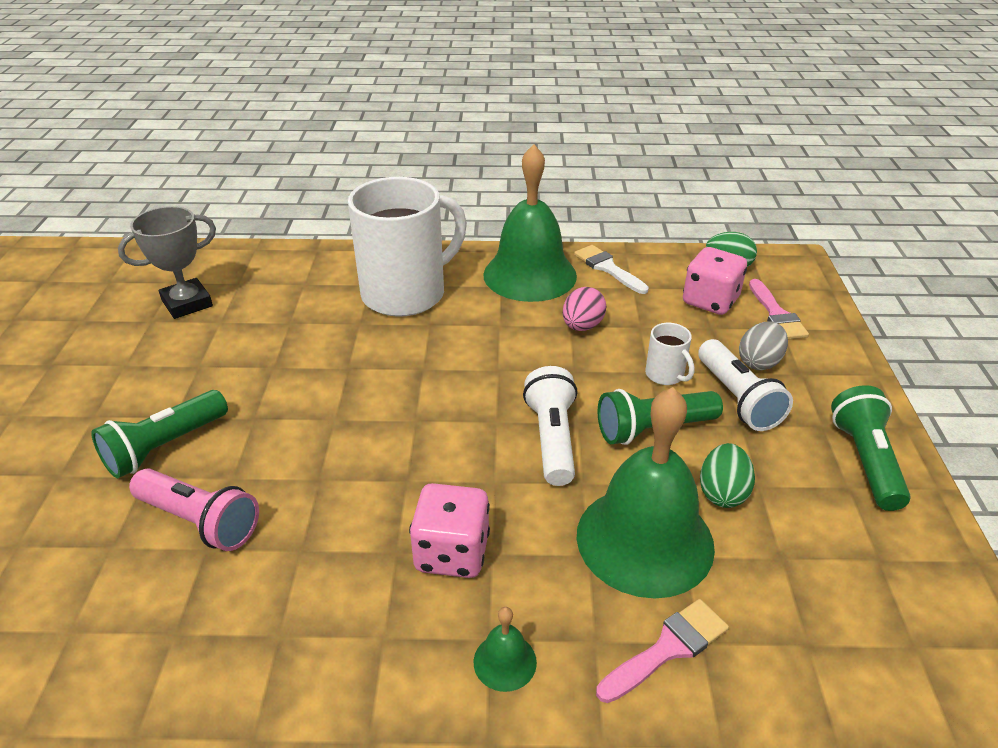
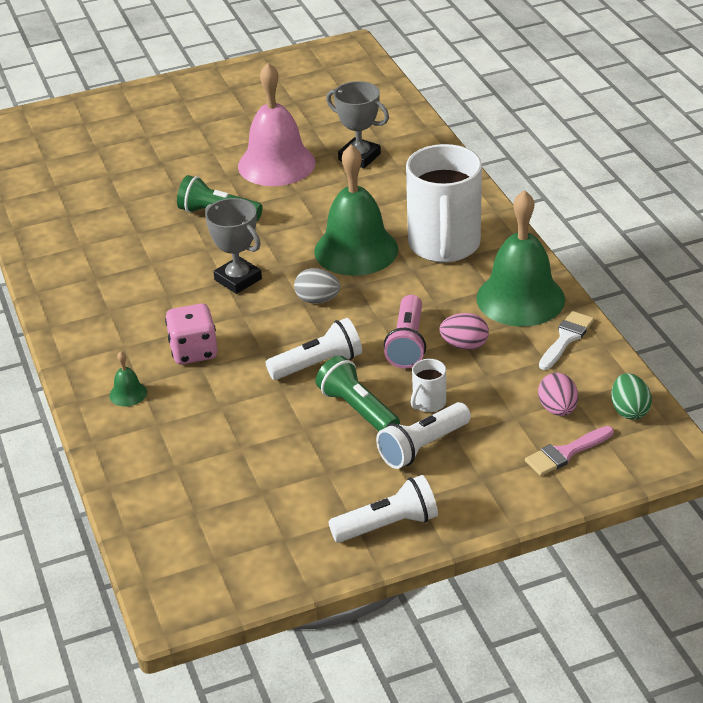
camera: 70 degrees right, 0 degrees up
pink flashlight [129,468,259,551] -> pink flashlight moved to [384,295,426,368]
white mug [348,177,467,317] -> white mug turned 60 degrees clockwise [406,144,482,263]
green bell [577,387,715,599] -> green bell moved to [314,145,398,276]
pink brush [596,599,729,703] -> none
pink dice [683,247,747,315] -> pink egg [538,373,578,416]
green egg [700,443,755,508] -> none
grey egg [739,322,788,370] -> grey egg moved to [294,268,340,304]
green flashlight [831,385,911,511] -> white flashlight [328,475,438,543]
none -> grey trophy [205,198,262,294]
none -> pink bell [238,63,316,186]

